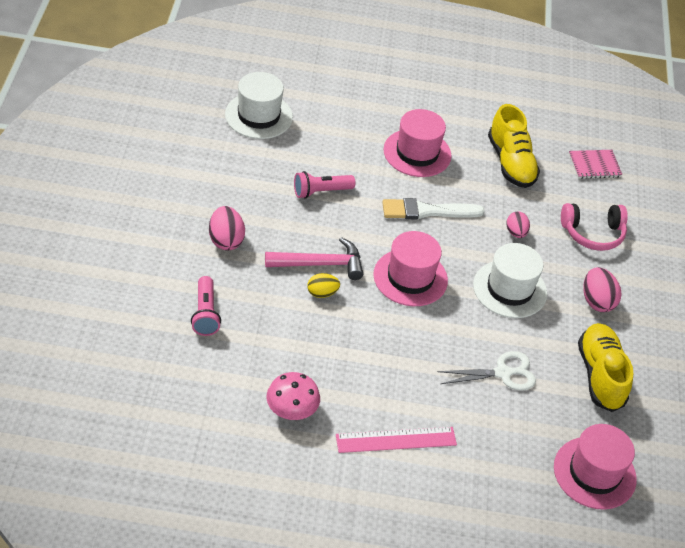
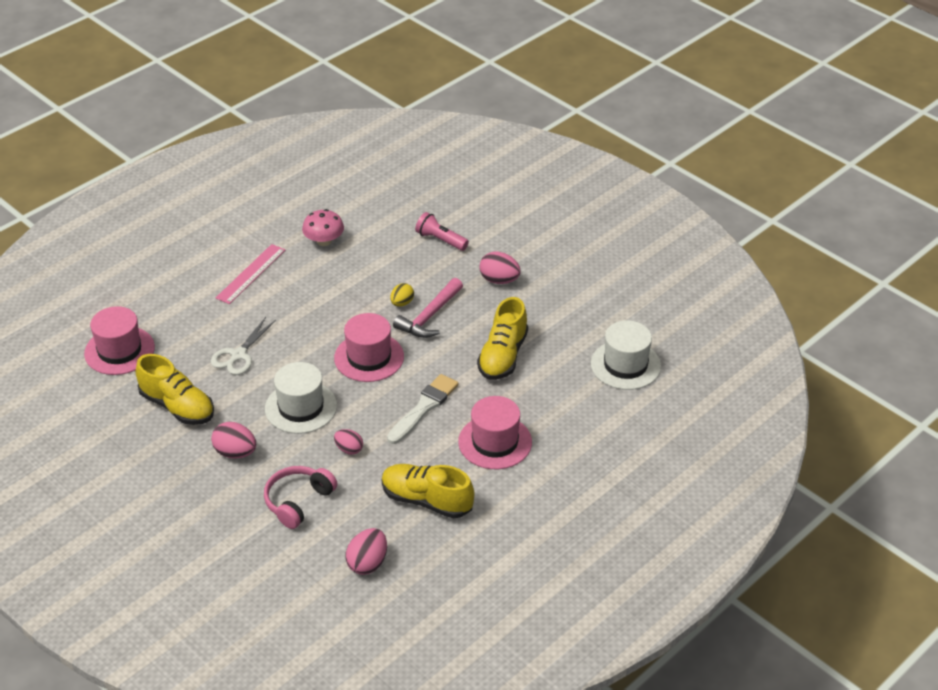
camera: 135 degrees right, 5 degrees down
pink flashlight [294,171,355,199] -> yellow shoe [477,297,528,380]
pink notebook [569,150,623,179] -> pink egg [346,528,387,575]

